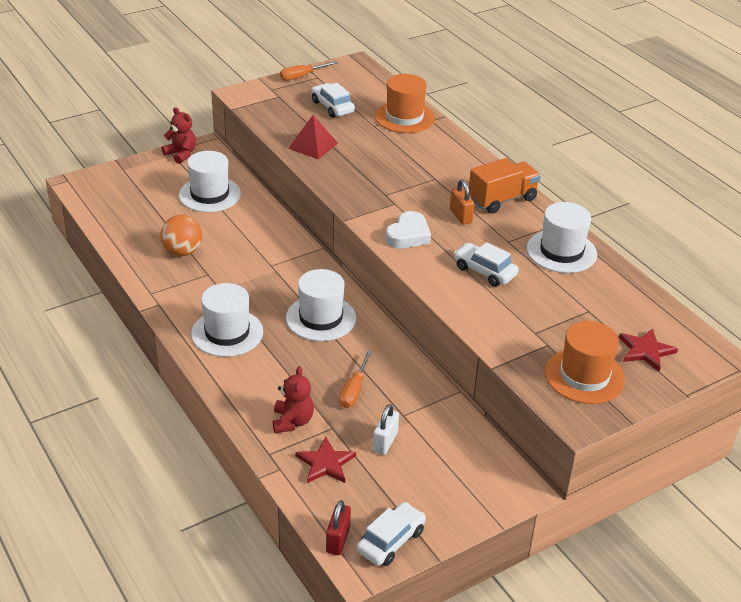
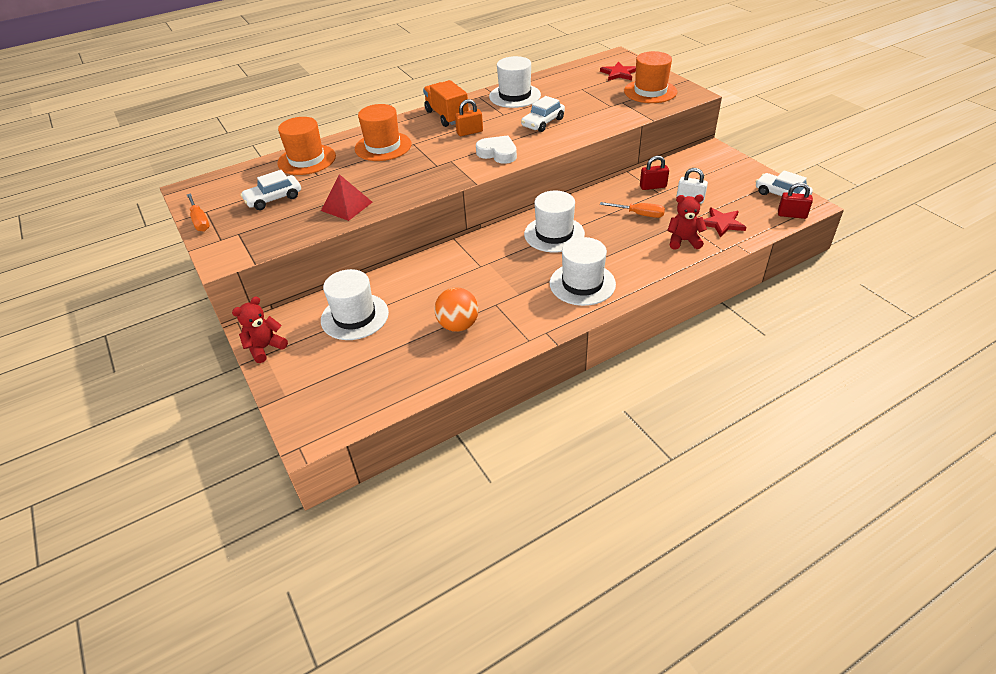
camera: 85 degrees left, 5 degrees up
none -> orange hat [355,104,411,161]
none -> red padlock [640,156,669,190]

